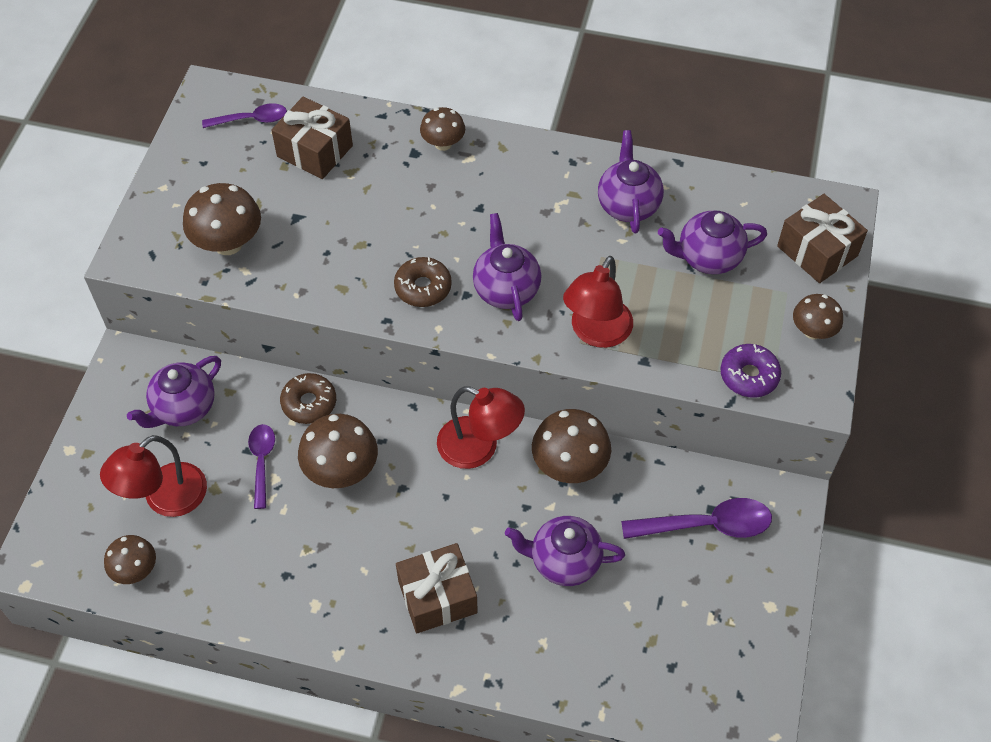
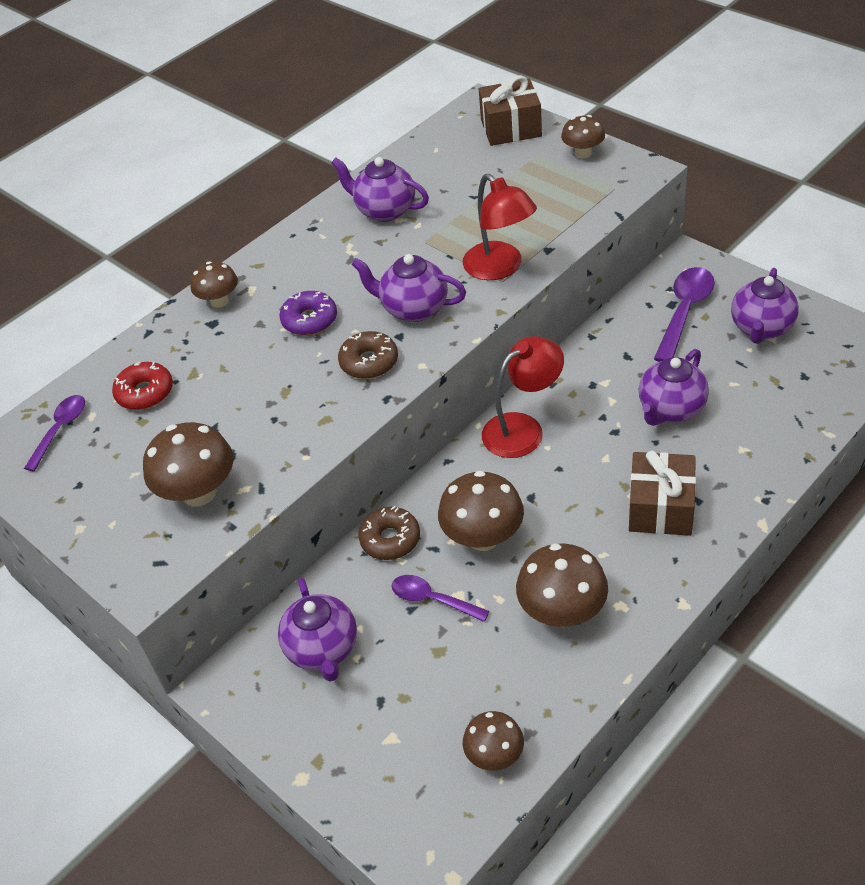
camera: 55 degrees left, 10 degrees down
red lamp [100,435,207,517] -> none
brown gift [271,96,353,179] -> red donut [112,362,173,410]
brown mushroom [532,409,611,483] -> brown mushroom moved to [516,543,608,627]
purple teapot [658,211,767,274] -> purple teapot moved to [731,268,799,344]
purple donut [721,344,781,398] -> purple donut moved to [279,291,337,335]

